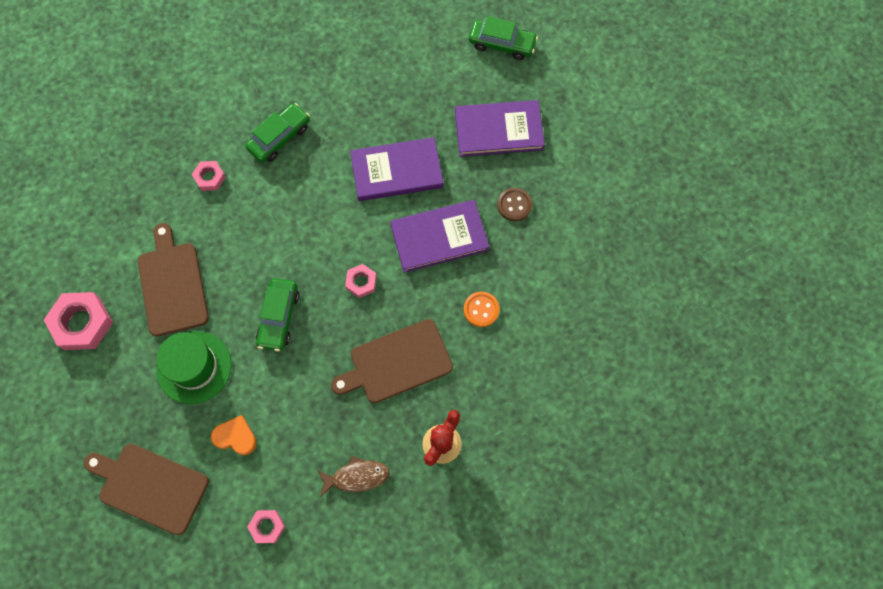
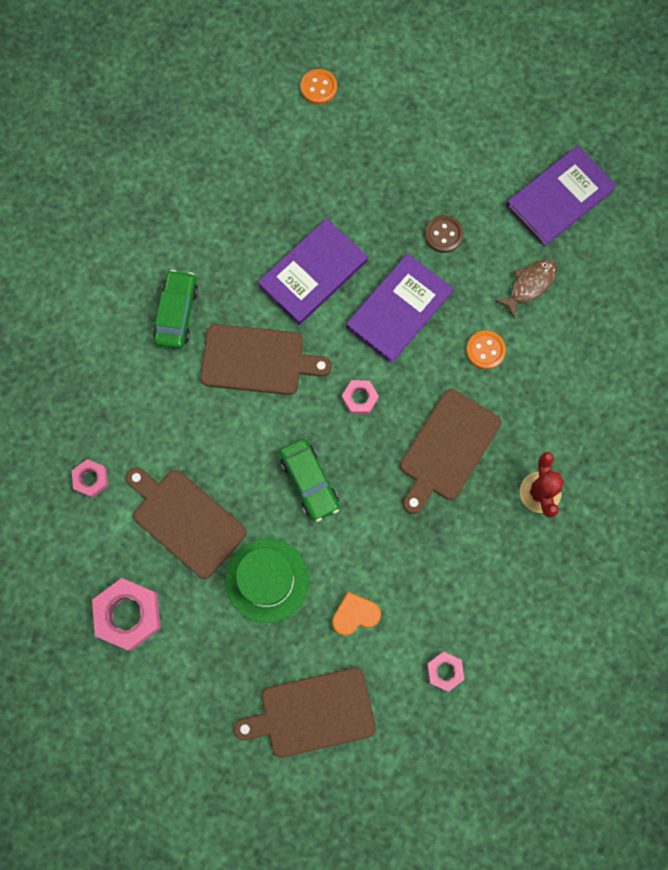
camera: 35 degrees left, 5 degrees up
pink nut [192,161,226,191] -> pink nut moved to [72,459,108,498]
brown fish [318,456,390,496] -> brown fish moved to [495,259,557,319]
purple book [455,100,545,157] -> purple book moved to [506,146,617,247]
green car [469,16,538,60] -> orange button [300,69,337,105]
none -> brown cutting board [200,324,332,395]

